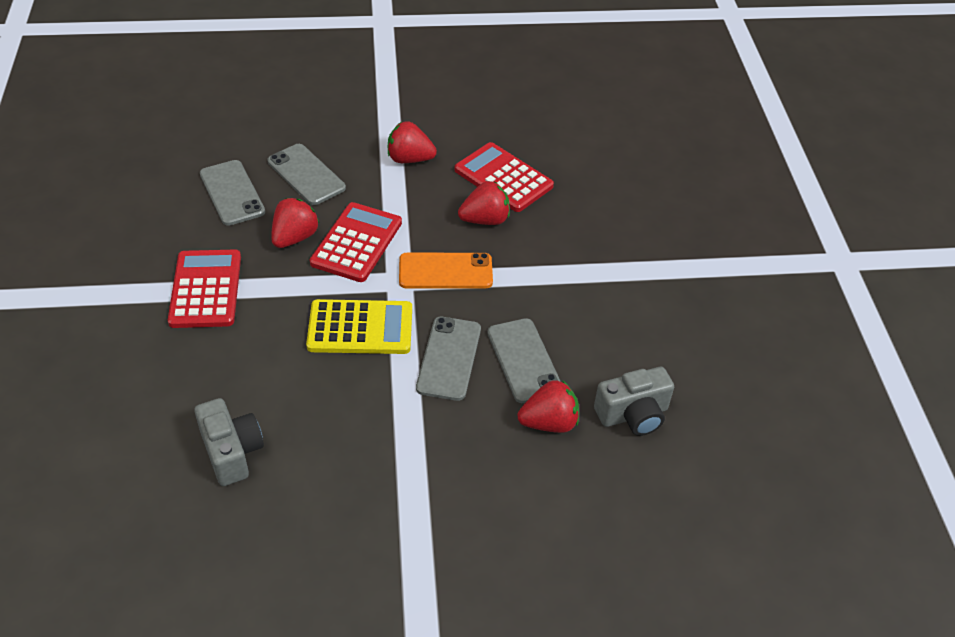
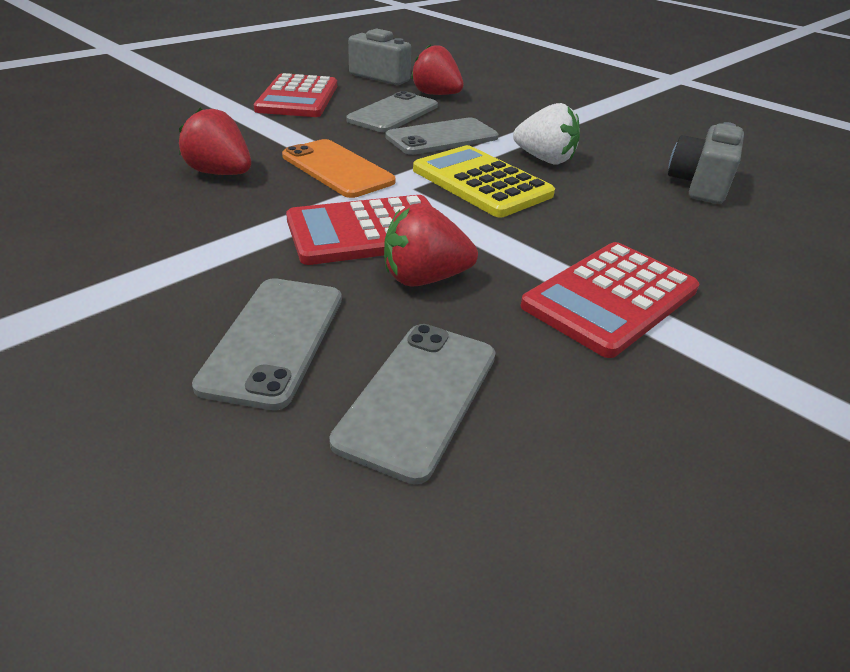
camera: 130 degrees left, 10 degrees down
red strawberry [388,121,437,163] -> none
red calculator [455,142,554,212] -> red calculator moved to [254,73,337,117]
none -> white strawberry [513,103,580,164]

